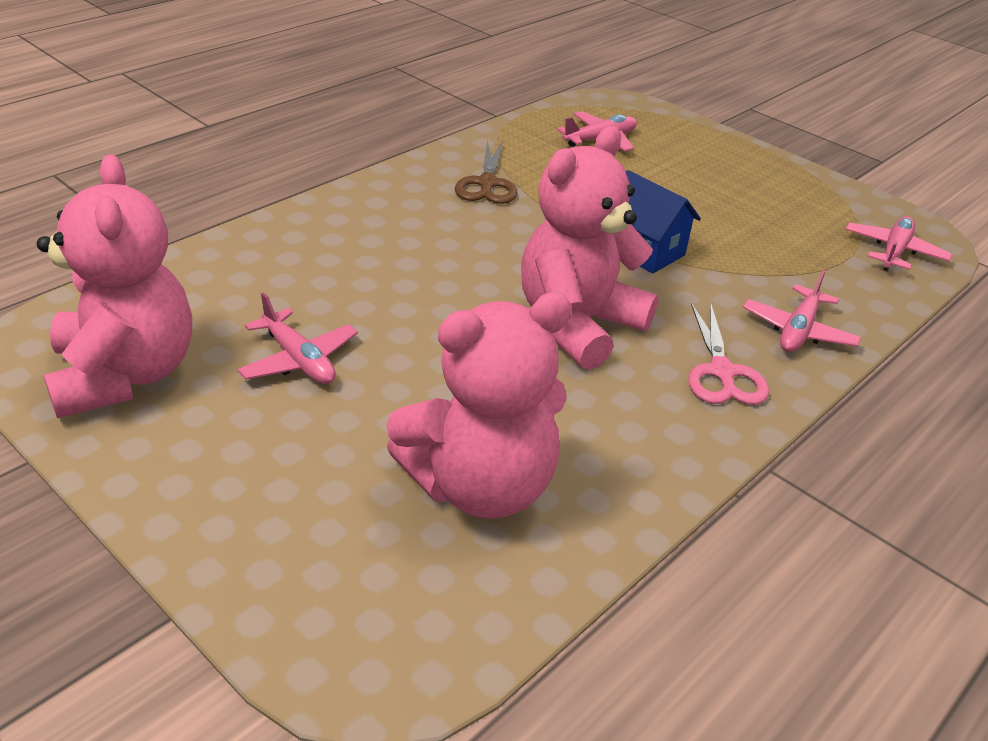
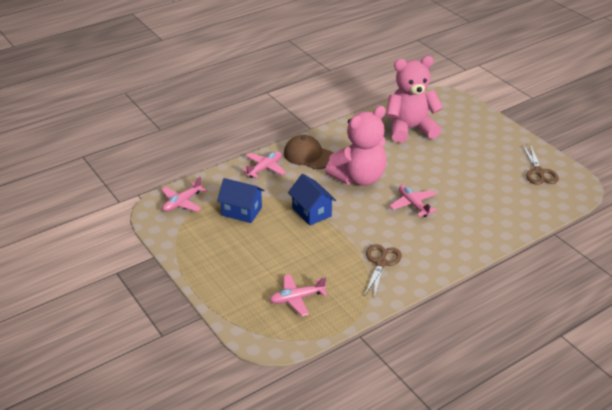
camera: 165 degrees left, 0 degrees up
pink teddy bear [37,154,192,418] -> brown scissors [522,144,559,185]
pink plane [237,292,358,384] -> pink plane moved to [389,185,437,217]
pink scissors [688,301,769,405] -> brown cap [284,135,333,169]
none -> blue house [217,178,265,223]

